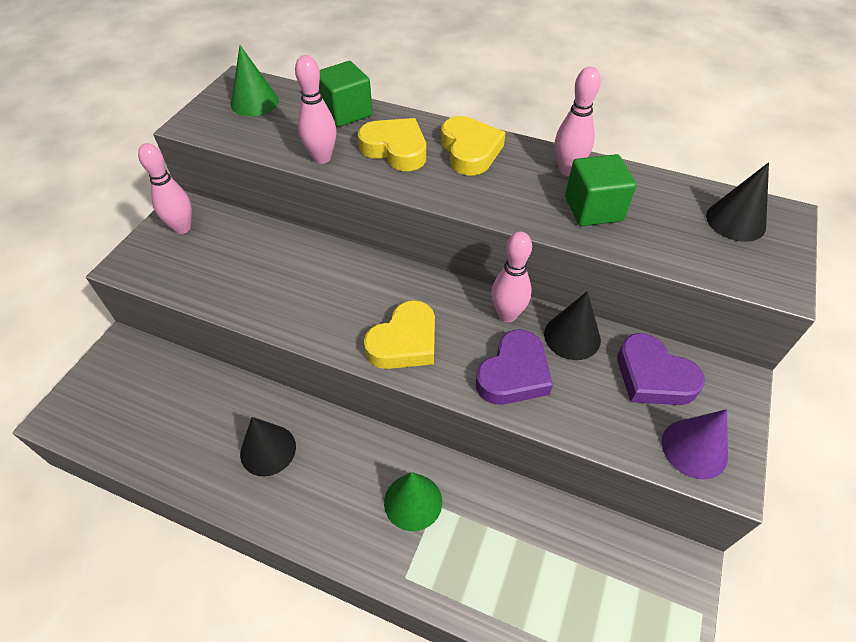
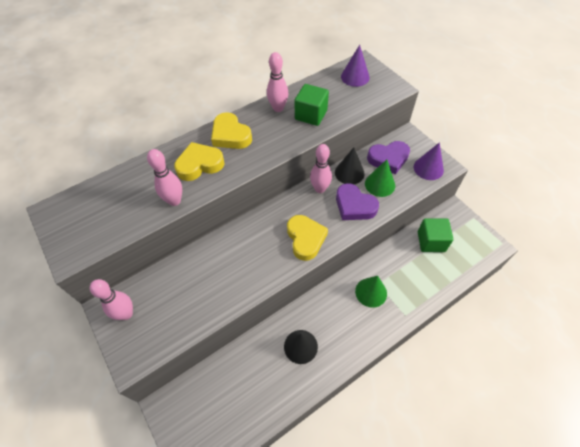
camera: 55 degrees left, 5 degrees up
green cone [231,45,279,116] -> green cone moved to [365,159,395,197]
green cube [319,61,373,127] -> green cube moved to [418,218,453,252]
yellow heart [441,116,506,176] -> yellow heart turned 150 degrees counterclockwise [211,112,252,149]
purple heart [476,329,553,405] -> purple heart turned 150 degrees clockwise [336,183,379,220]
black cone [706,162,769,242] -> purple cone [341,45,370,87]

